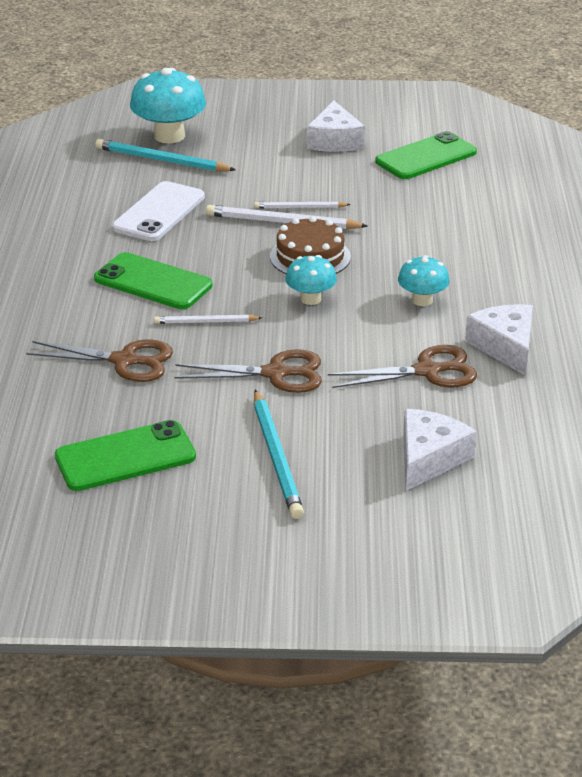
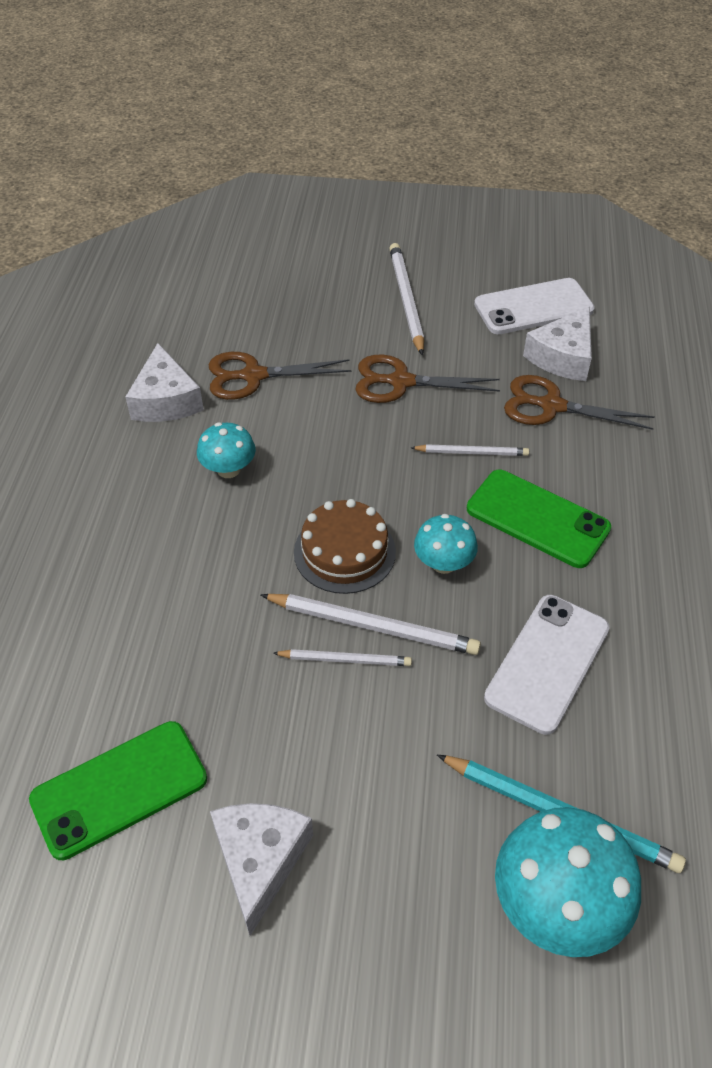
camera: 175 degrees left, 15 degrees up
green phone [55,420,196,491] -> white phone [474,278,595,334]
turquoise pencil [254,390,304,519] -> white pencil [389,243,424,356]
turquoise mushroom [285,255,337,305] -> turquoise mushroom moved to [414,514,478,574]
white cheese [403,409,477,491] -> white cheese moved to [523,306,592,381]

